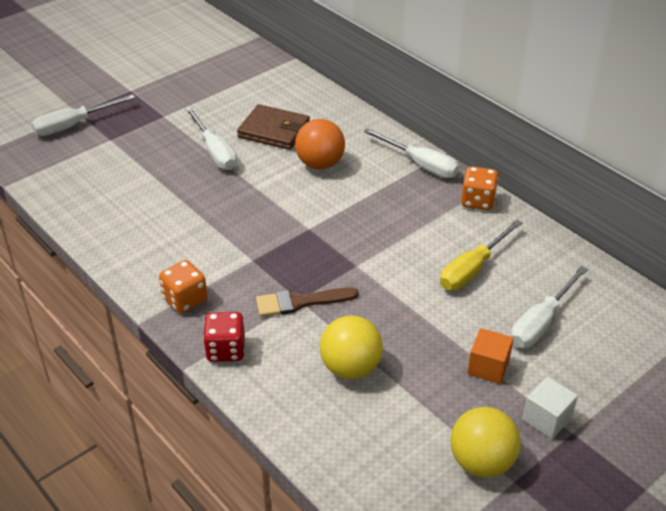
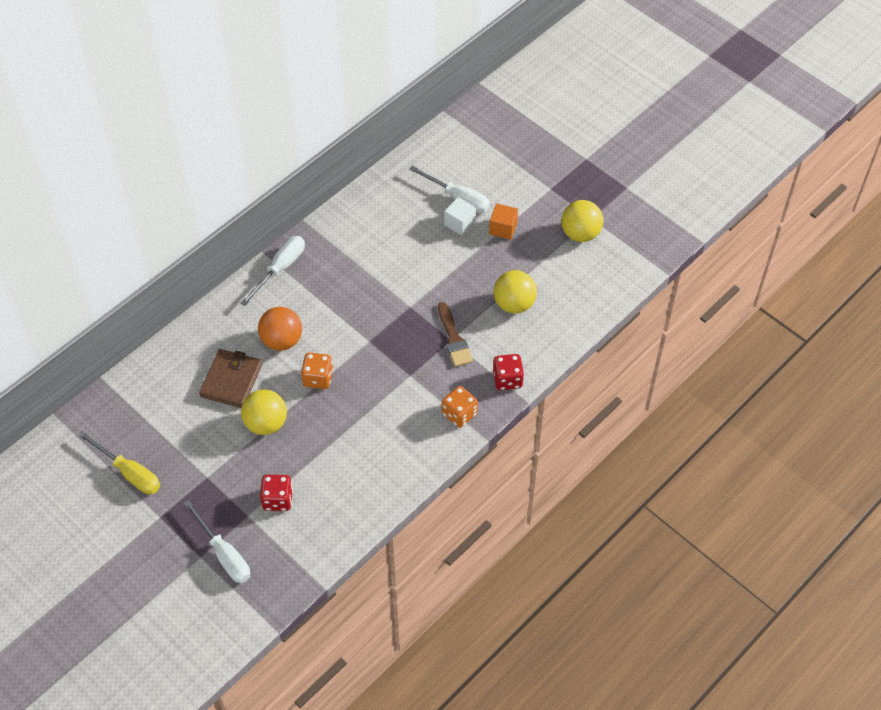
camera: 95 degrees left, 15 degrees up
white screwdriver [185,107,237,170] -> yellow ball [241,390,287,435]
yellow screwdriver [440,219,523,290] -> yellow screwdriver moved to [78,431,160,494]
orange dice [461,166,498,210] -> orange dice moved to [301,352,333,389]
white cube [522,377,578,439] -> white cube moved to [444,197,476,236]
none -> red dice [260,475,293,511]

